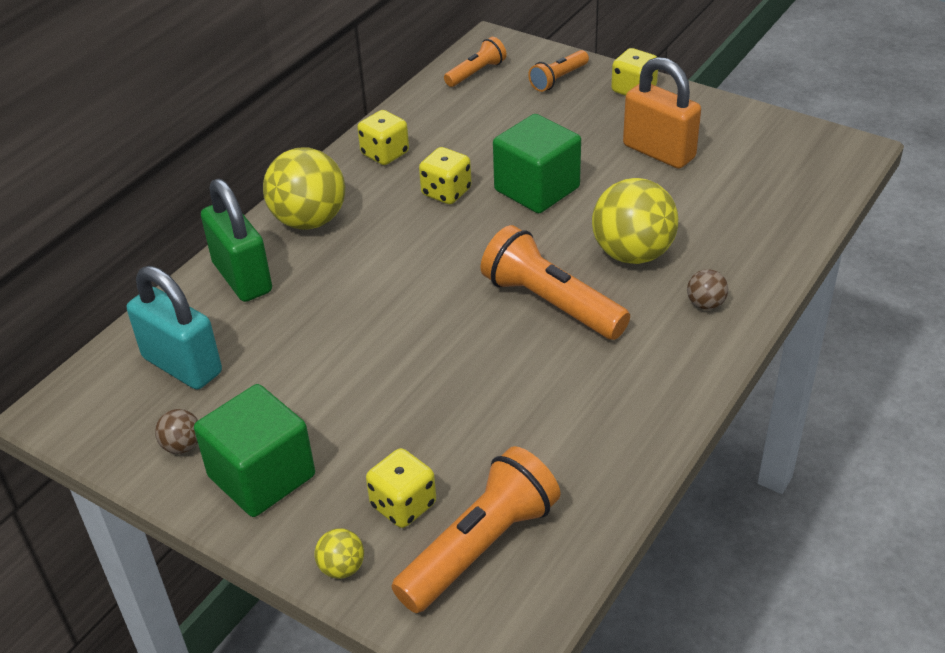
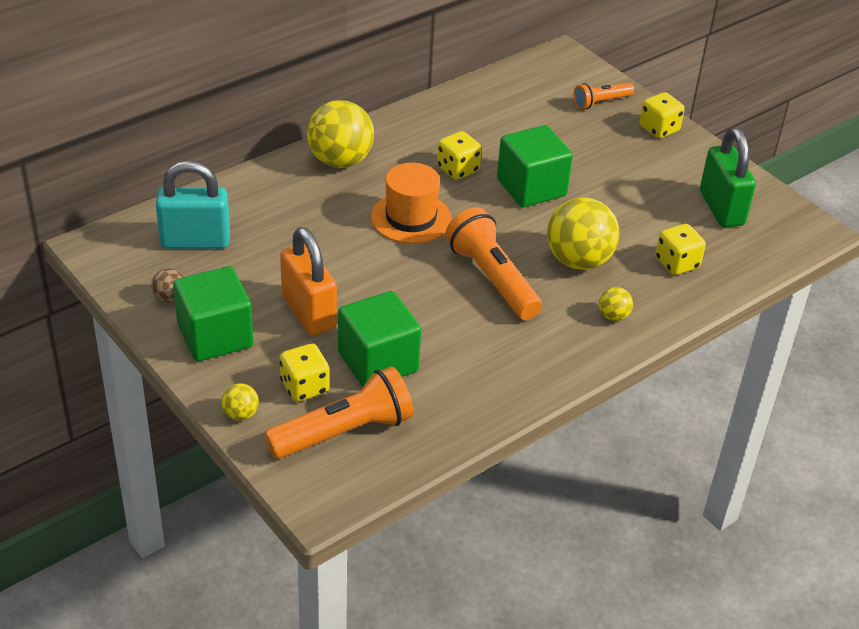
camera: 15 degrees right, 0 degrees up
turquoise padlock [127,266,222,390] -> turquoise padlock turned 60 degrees counterclockwise [156,161,230,249]
green padlock [201,179,272,302] -> green padlock moved to [700,127,756,227]
yellow dice [357,110,409,165] -> yellow dice moved to [655,224,706,275]
orange flashlight [444,37,507,87] -> none
orange padlock [623,57,701,169] -> orange padlock moved to [280,227,337,336]
brown ball [687,269,728,310] -> yellow ball [599,287,633,321]
none -> green cube [338,291,421,387]
none -> orange hat [371,163,451,244]

